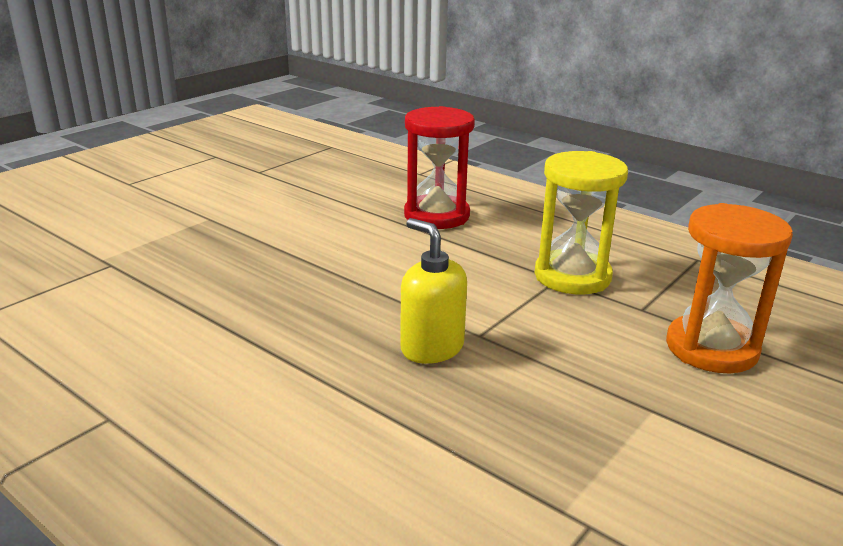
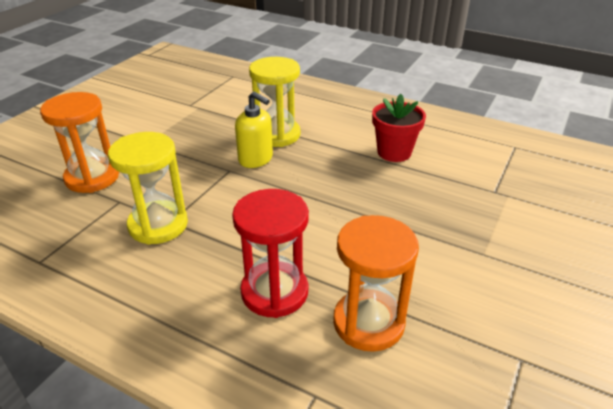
camera: 170 degrees right, 10 degrees up
none -> yellow hourglass [249,57,301,147]
none -> orange hourglass [333,215,419,352]
none -> red flower pot [372,94,426,162]

